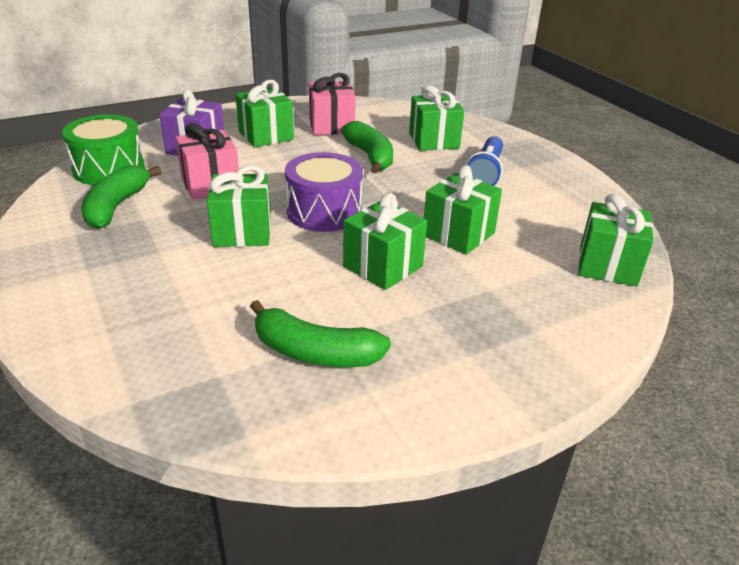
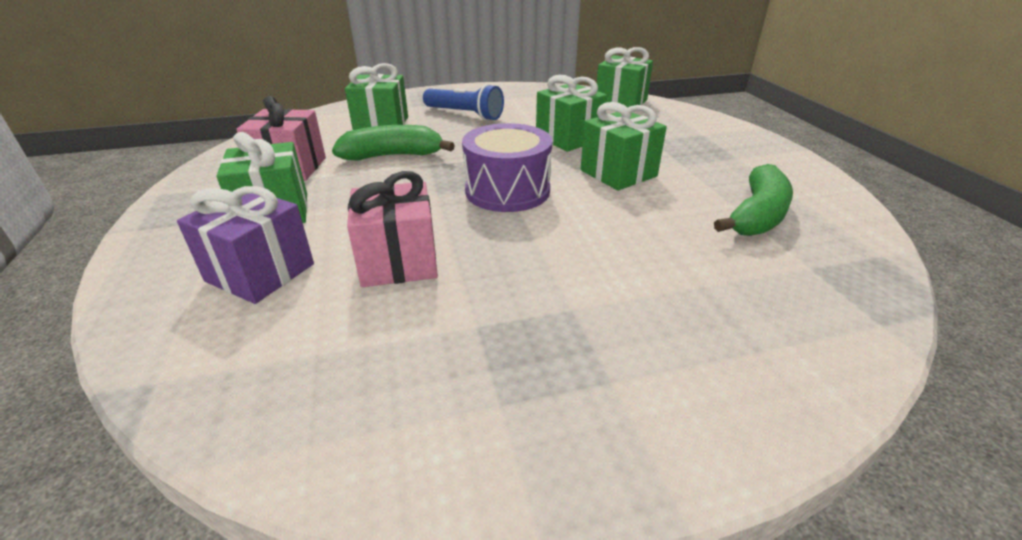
camera: 75 degrees left, 0 degrees up
green drum [62,115,145,185] -> none
green banana [81,165,161,229] -> none
green gift [207,165,271,247] -> none

